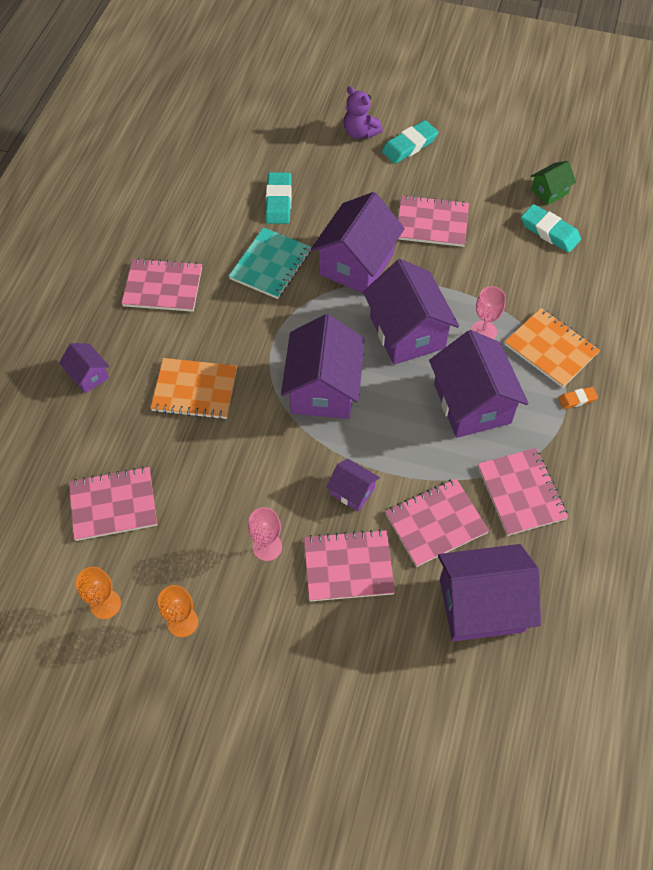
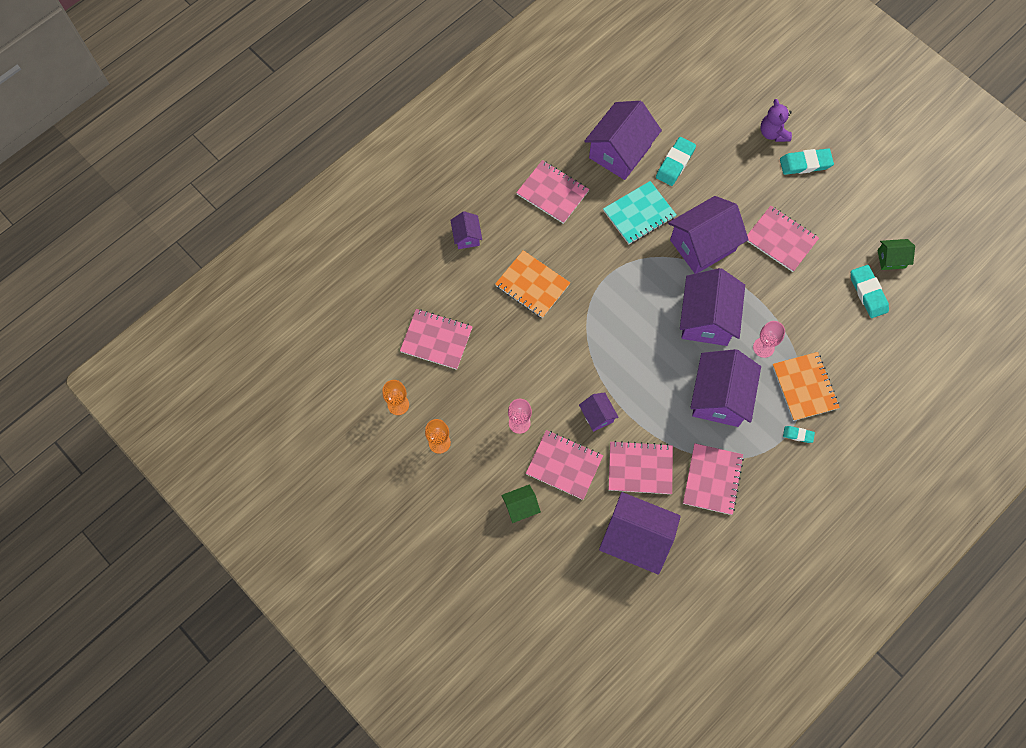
camera: 30 degrees right, 10 degrees up
purple house [281,314,365,419] -> purple house moved to [584,101,662,180]
orange eraser [558,387,598,409] -> turquoise eraser [783,426,815,443]
none -> green house [501,484,541,523]

